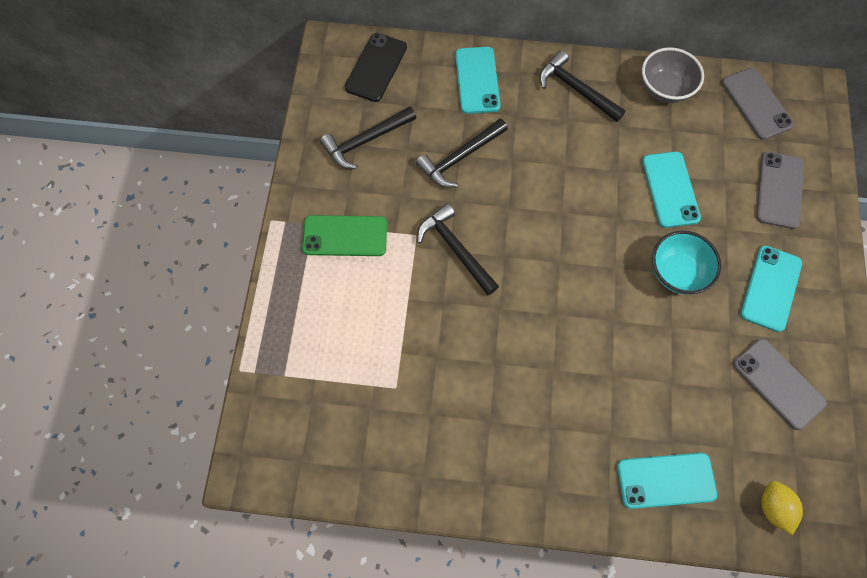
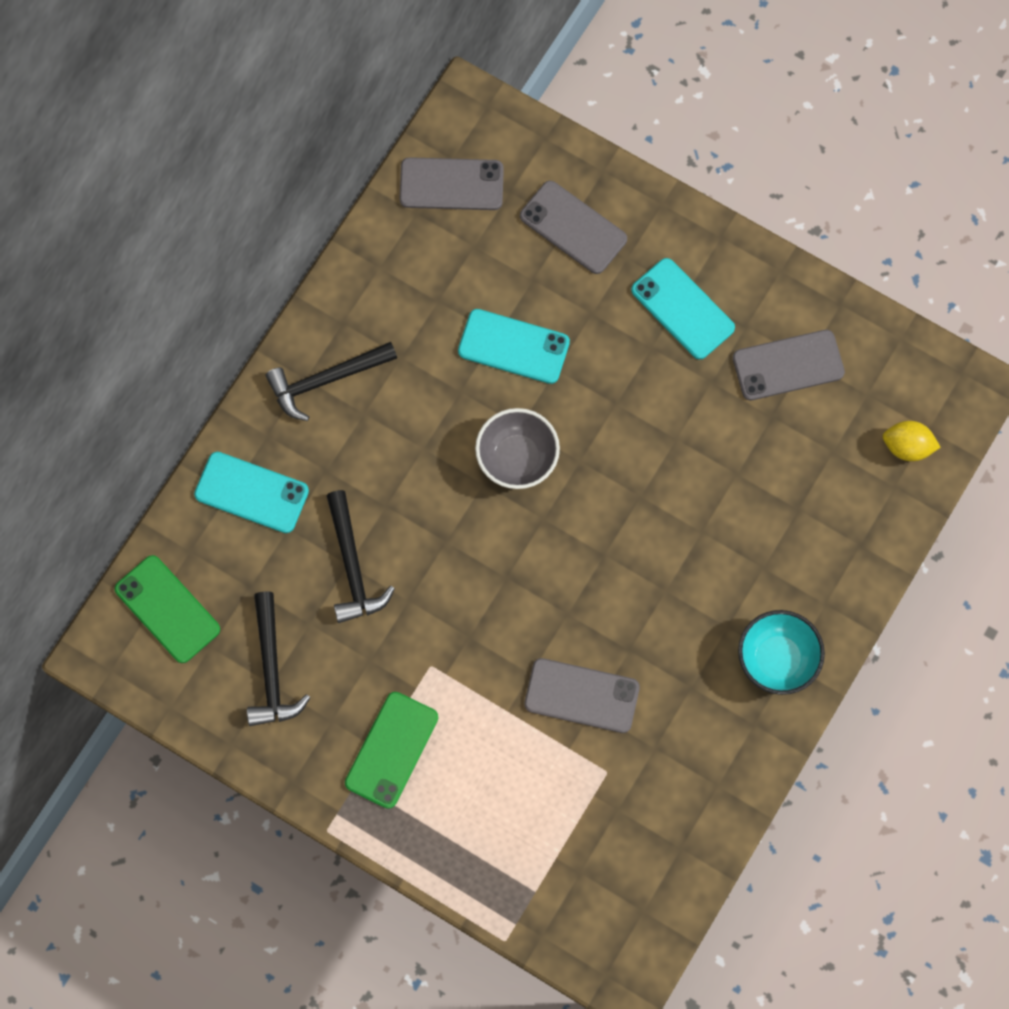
camera: 65 degrees left, 5 degrees up
black phone [345,33,407,102] -> green phone [115,555,220,663]
black hammer [417,203,499,295] -> none
turquoise phone [617,453,717,509] -> none
grey bowl [642,47,704,103] -> grey bowl moved to [475,408,560,489]
turquoise bowl [652,231,721,294] -> turquoise bowl moved to [738,610,825,695]
none -> grey phone [524,658,640,733]

